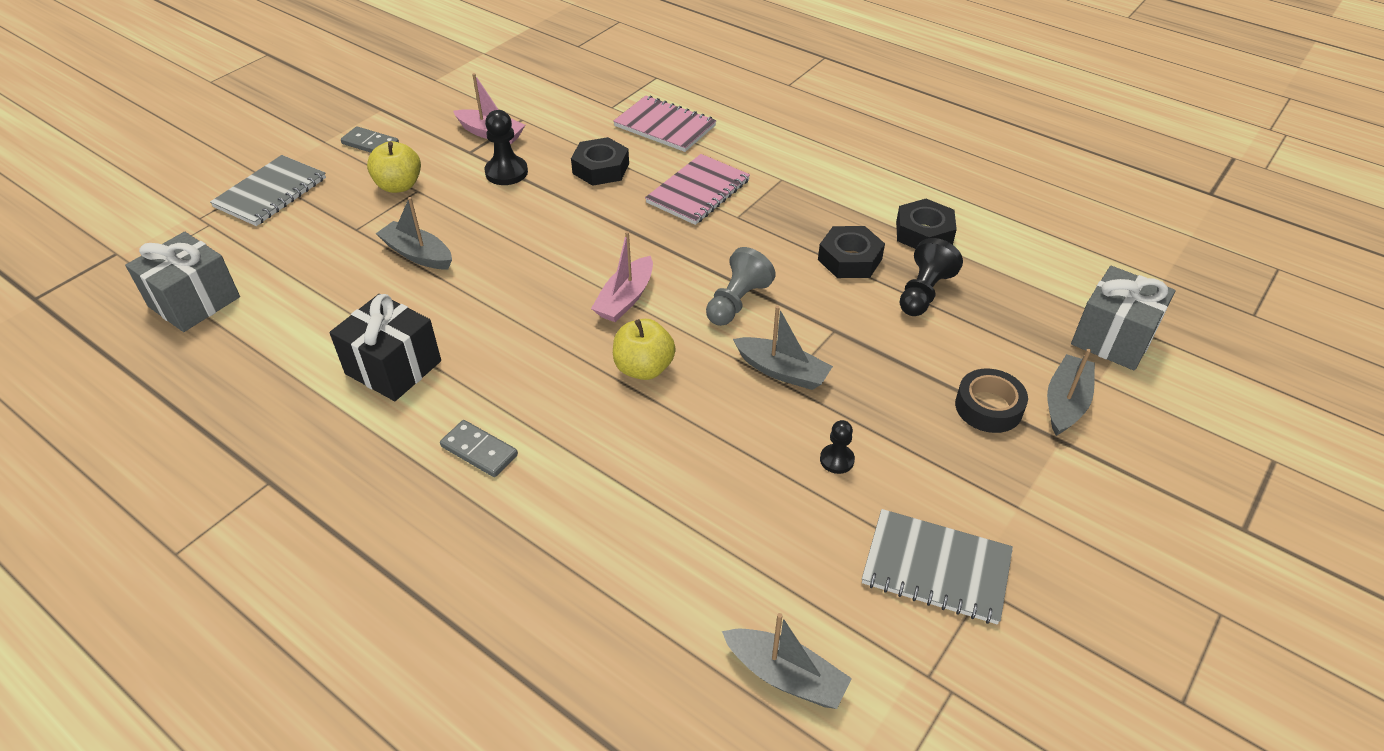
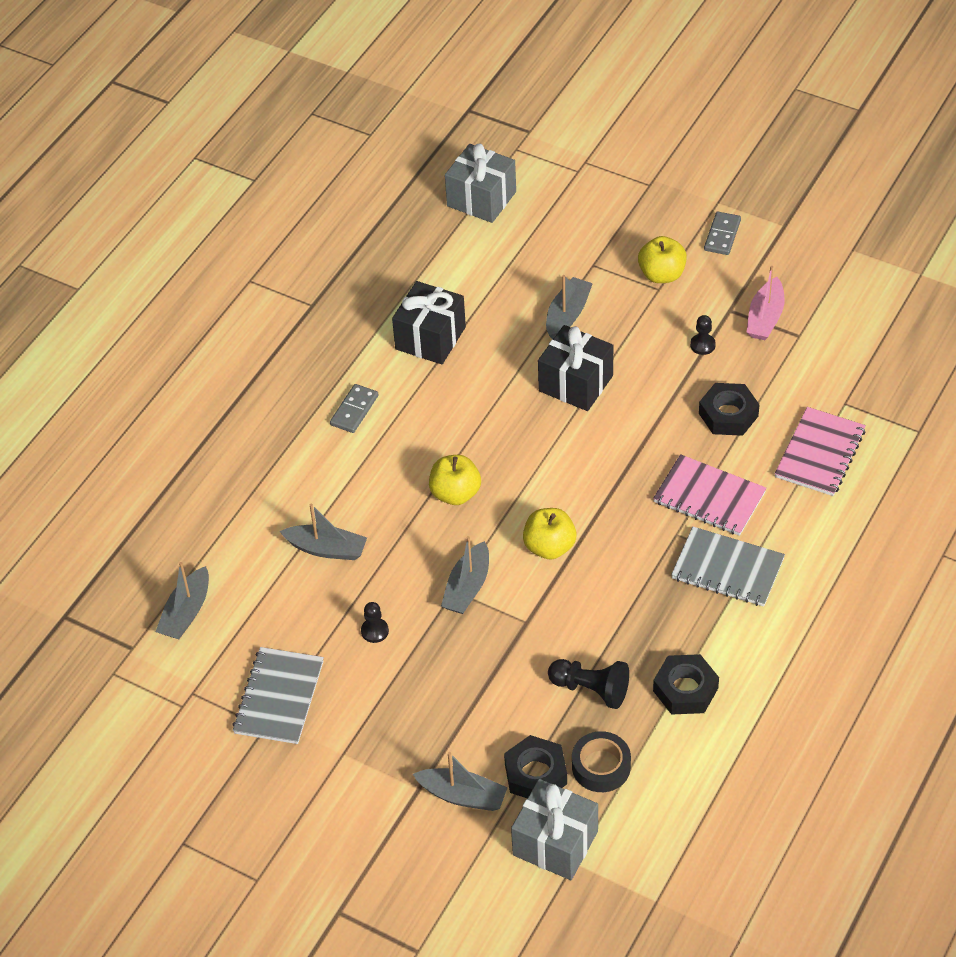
camera: 85 degrees right, 5 degrees up
grey notebook [210,155,326,226] -> grey notebook moved to [671,527,785,607]
black pawn [484,110,528,185] -> black pawn [690,315,716,355], size x0.60
pink boat [591,231,653,322] -> none
grey pawn [706,247,776,326] -> yellow apple [523,508,577,560]
black nut [818,226,885,278] -> black nut moved to [504,735,567,798]
black tape [955,369,1028,433] -> black tape moved to [572,731,631,792]
none -> grey boat [279,503,367,560]
none -> black gift [538,325,613,411]

